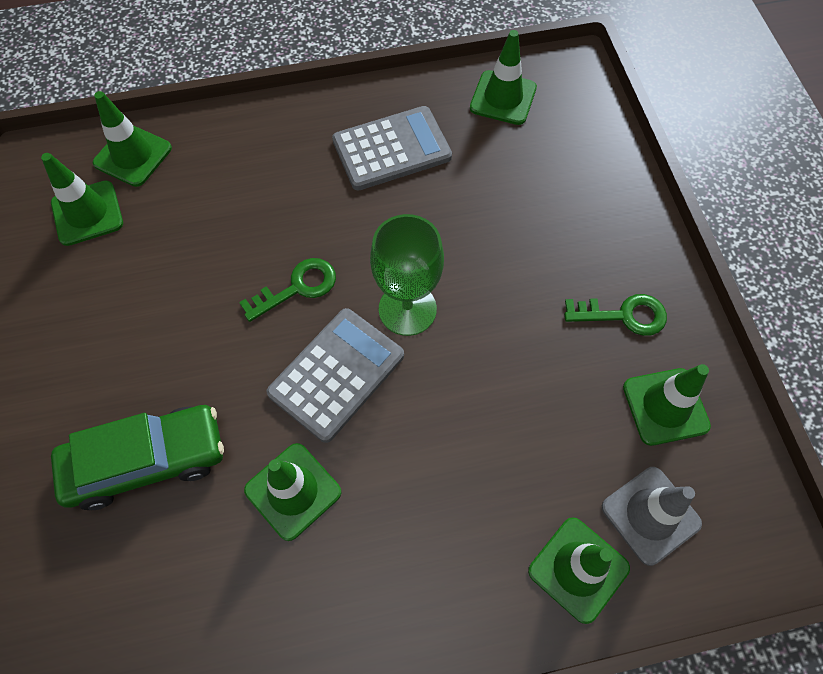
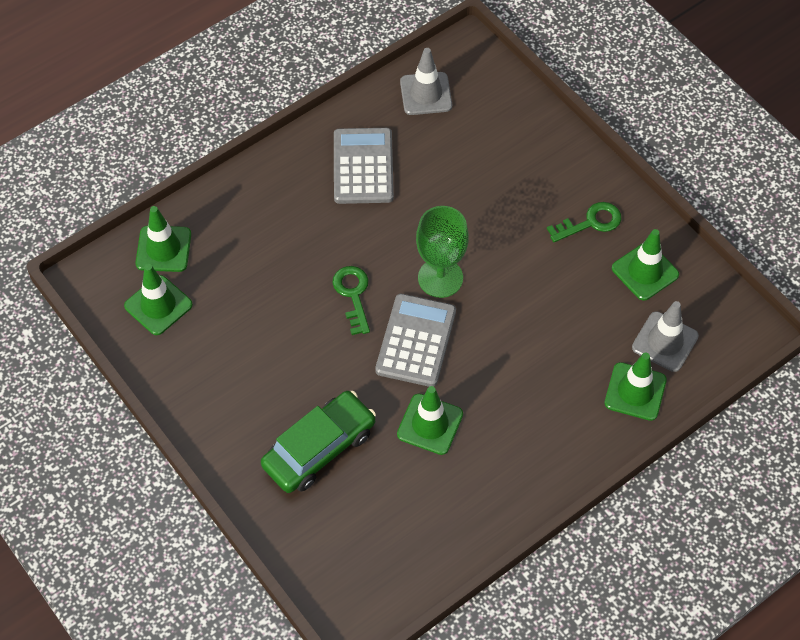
camera: 25 degrees left, 5 degrees down
green key [239,258,336,322] -> green key turned 45 degrees counterclockwise [333,266,370,335]
grey calculator [332,106,452,191] -> grey calculator turned 45 degrees counterclockwise [334,128,394,204]
green traffic cone [470,30,537,125] -> grey traffic cone [400,48,452,115]

